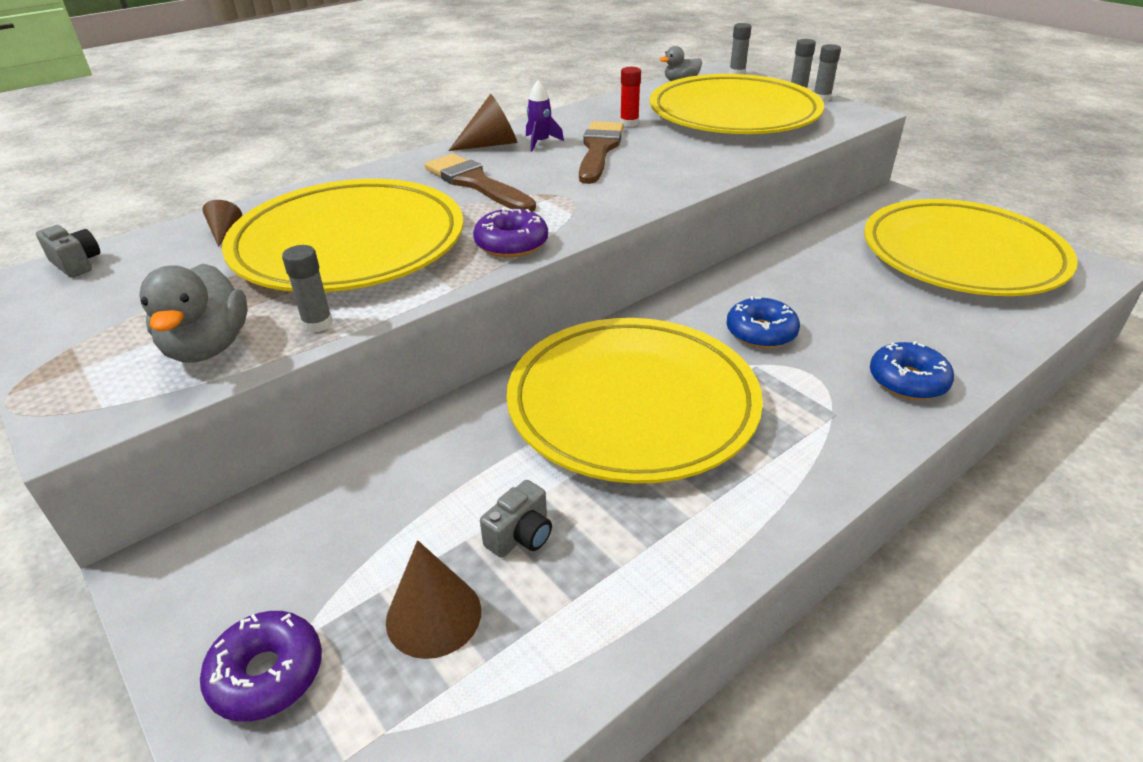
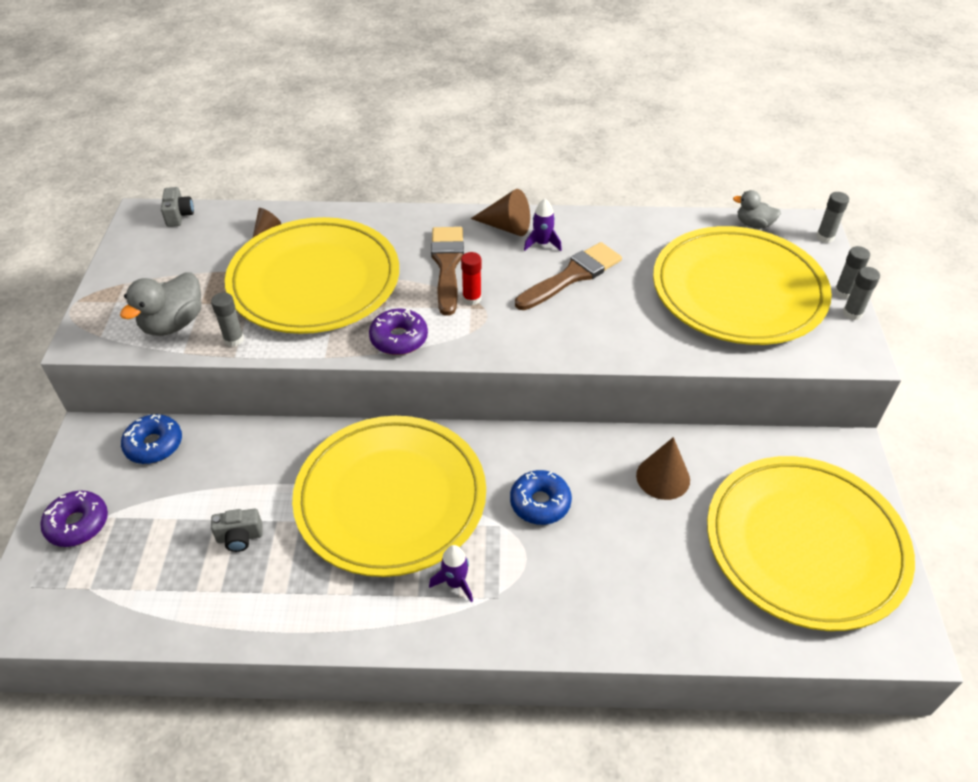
camera: 40 degrees right, 10 degrees up
brown cone [386,540,481,659] -> brown cone moved to [636,437,690,500]
red glue stick [620,67,641,127] -> red glue stick moved to [461,252,482,305]
blue donut [870,341,954,400] -> blue donut moved to [121,414,182,464]
none -> purple rocket [429,545,473,602]

